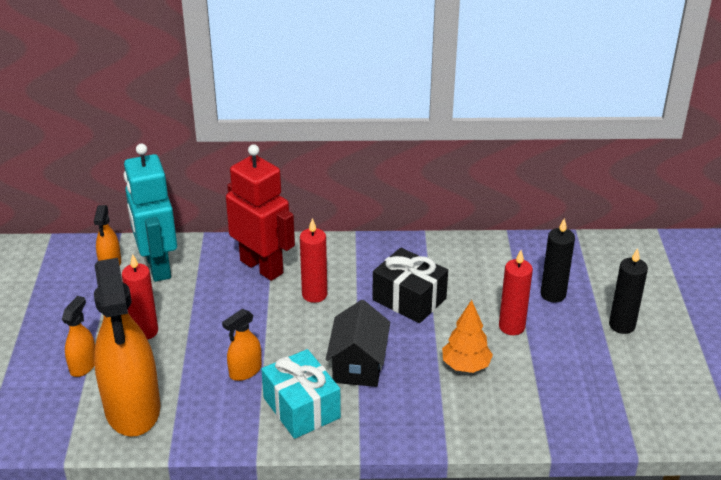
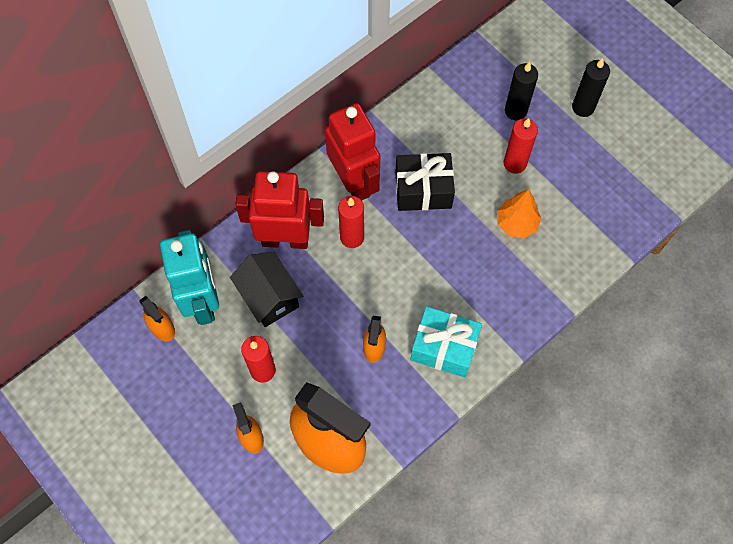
camera: 40 degrees left, 30 degrees up
turquoise robot [124,144,177,282] -> turquoise robot turned 135 degrees counterclockwise [160,230,219,325]
black house [326,300,390,387] -> black house moved to [230,252,303,327]
none -> red robot [325,103,380,200]

